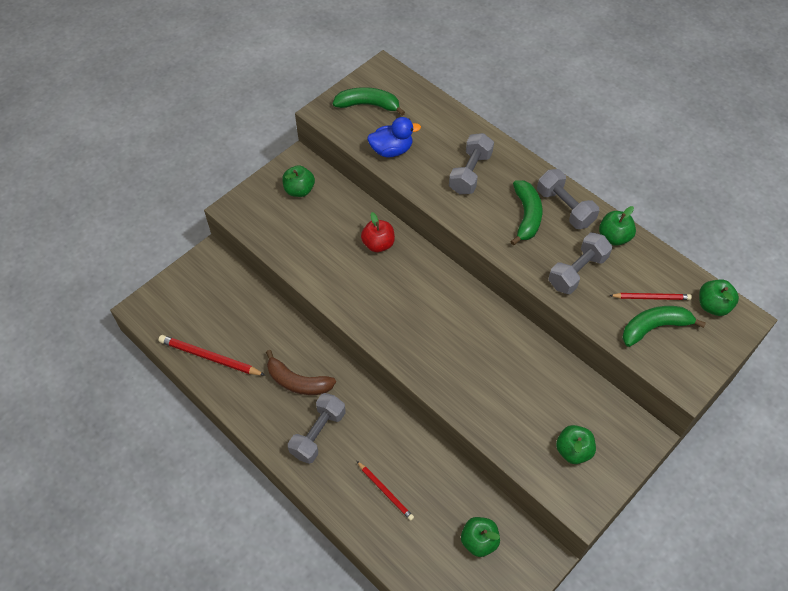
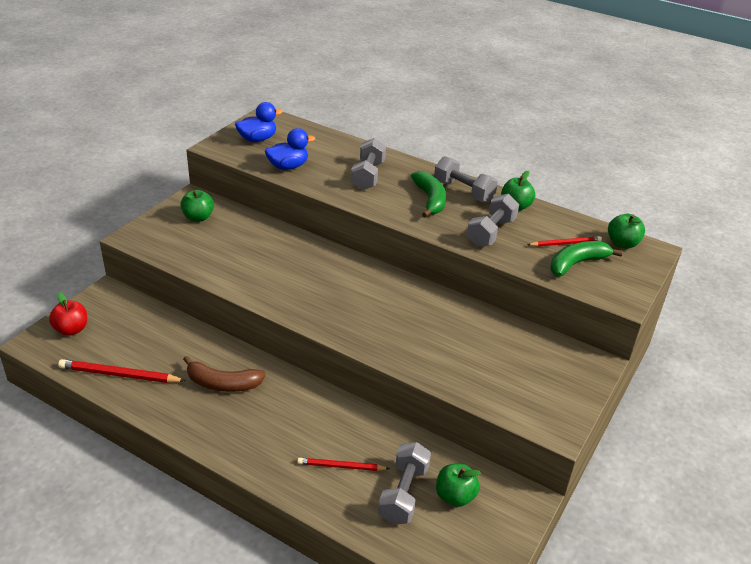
camera: 15 degrees left, 20 degrees down
grey dumbbell [288,393,346,464] -> grey dumbbell moved to [378,442,431,524]
green banana [333,87,405,116] -> blue duck [235,102,283,142]
red pencil [357,461,414,521] -> red pencil turned 150 degrees clockwise [297,458,390,471]
red apple [361,212,395,252] -> red apple moved to [49,292,87,336]
green apple [556,425,596,464] -> none

